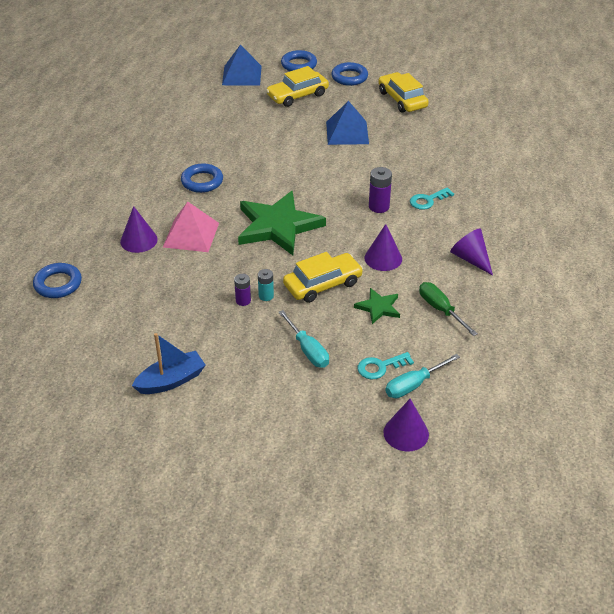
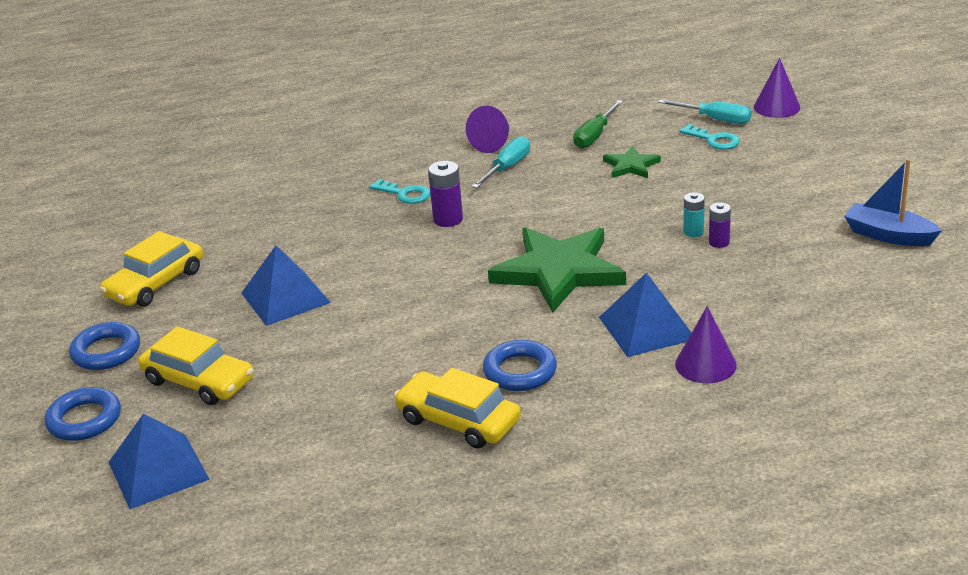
camera: 115 degrees left, 10 degrees down
blue ring [33,263,82,298] -> none
pink pyramid [163,202,219,252] -> blue pyramid [599,272,691,357]
turquoise screwdriver [278,310,329,368] -> turquoise screwdriver moved to [471,136,530,188]
yellow car [283,252,363,303] -> yellow car moved to [394,368,521,448]
purple cone [364,224,402,271] -> none

